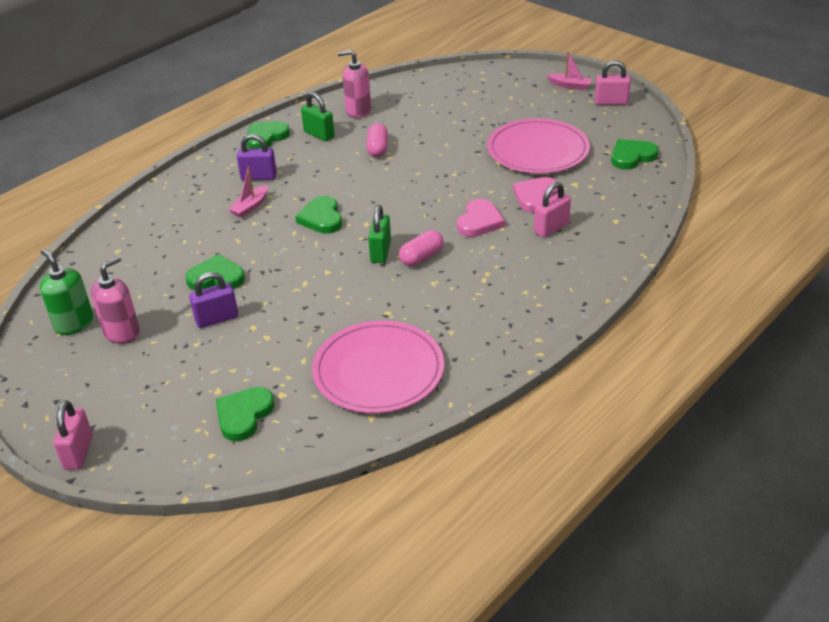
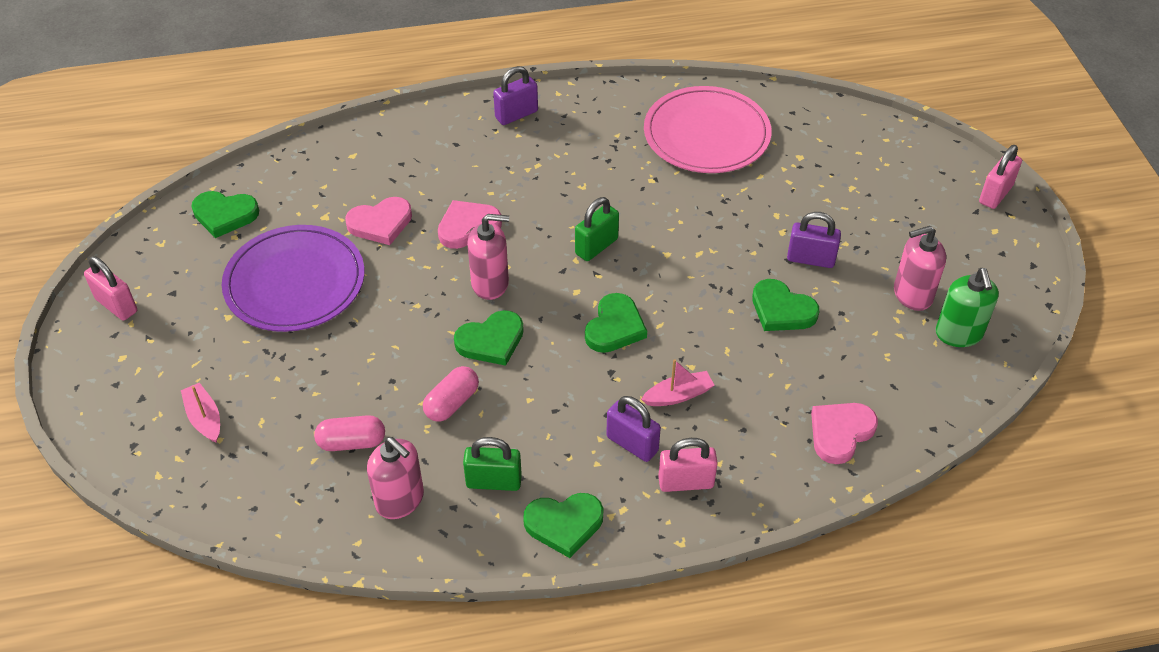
camera: 145 degrees left, 10 degrees up
green heart [216,387,275,441] -> green heart moved to [454,310,524,366]
green padlock [301,92,335,141] -> green padlock turned 75 degrees counterclockwise [463,437,522,491]
pink capsule [399,230,444,266] -> pink capsule moved to [314,415,385,451]
pink plate [487,118,590,173] -> purple plate [222,225,364,332]
pink padlock [534,182,571,238] -> pink padlock moved to [658,438,718,492]
pink boat [547,51,593,90] -> pink boat moved to [181,383,220,443]
none -> pink soap dispenser [467,214,509,300]
none -> purple padlock [493,66,538,125]
none -> pink heart [811,403,878,464]

